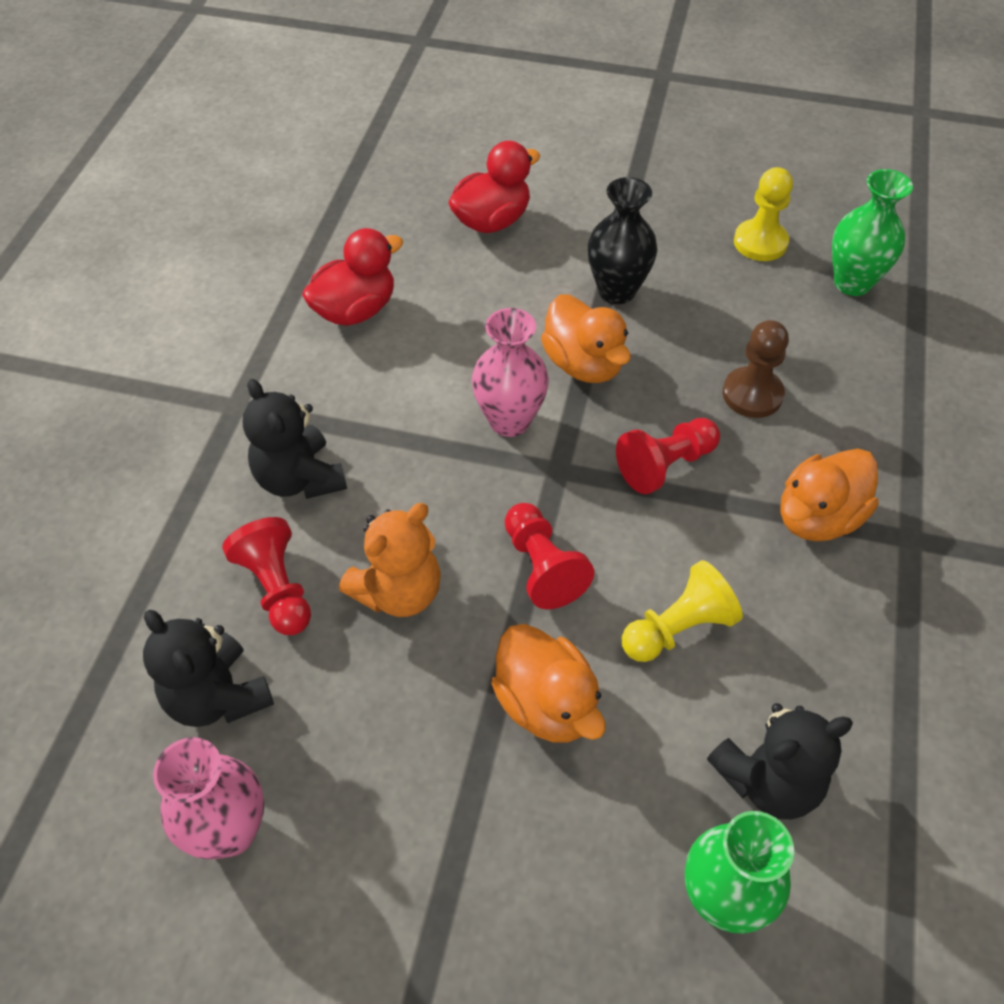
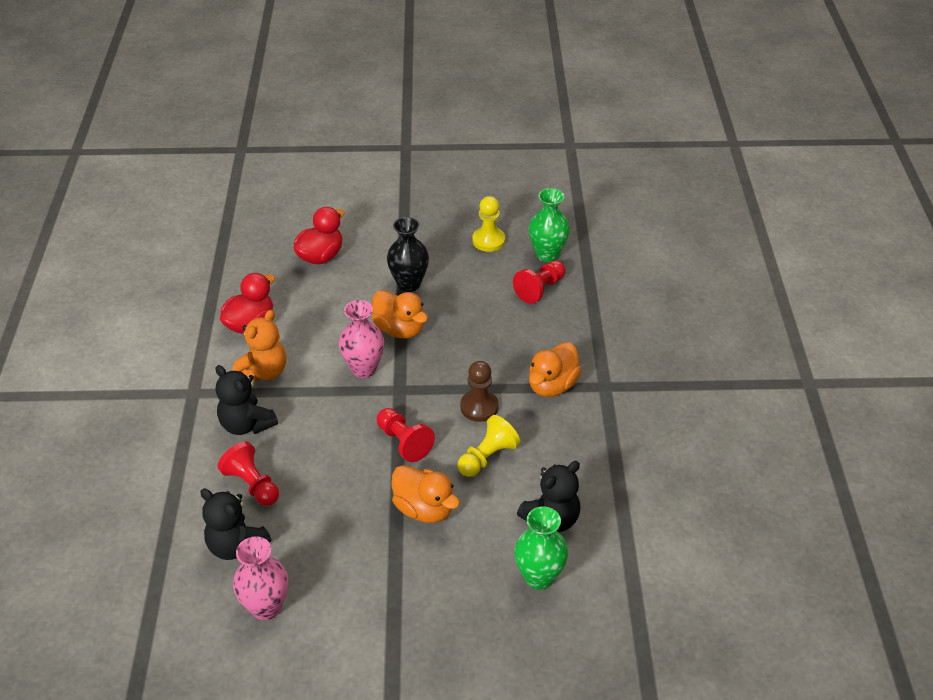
camera: 15 degrees left, 10 degrees down
orange teddy bear [339,503,441,617] -> orange teddy bear moved to [232,310,286,382]
red pawn [616,418,720,494] -> red pawn moved to [513,260,565,304]
brown pawn [723,320,789,418] -> brown pawn moved to [460,361,499,422]

